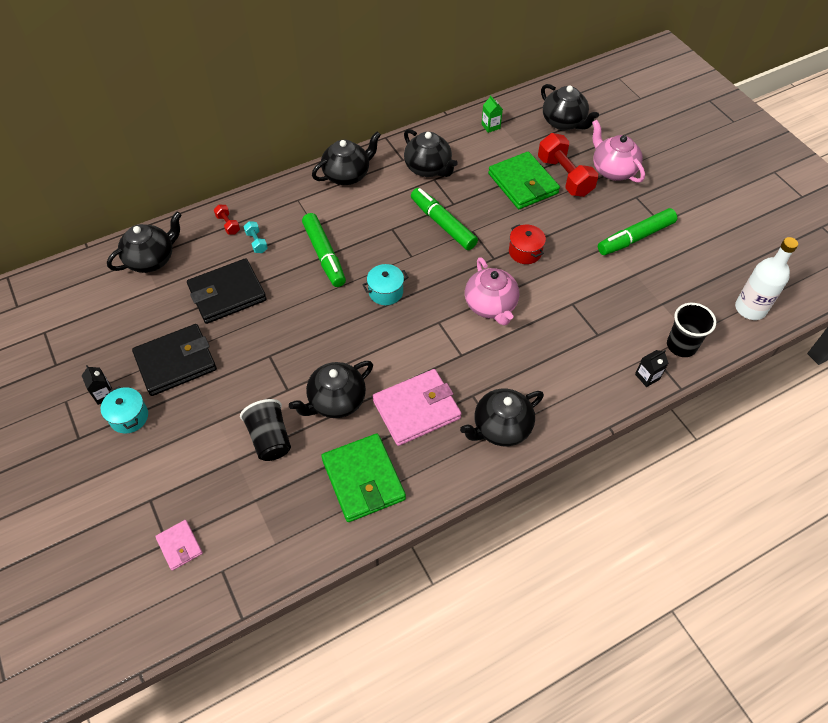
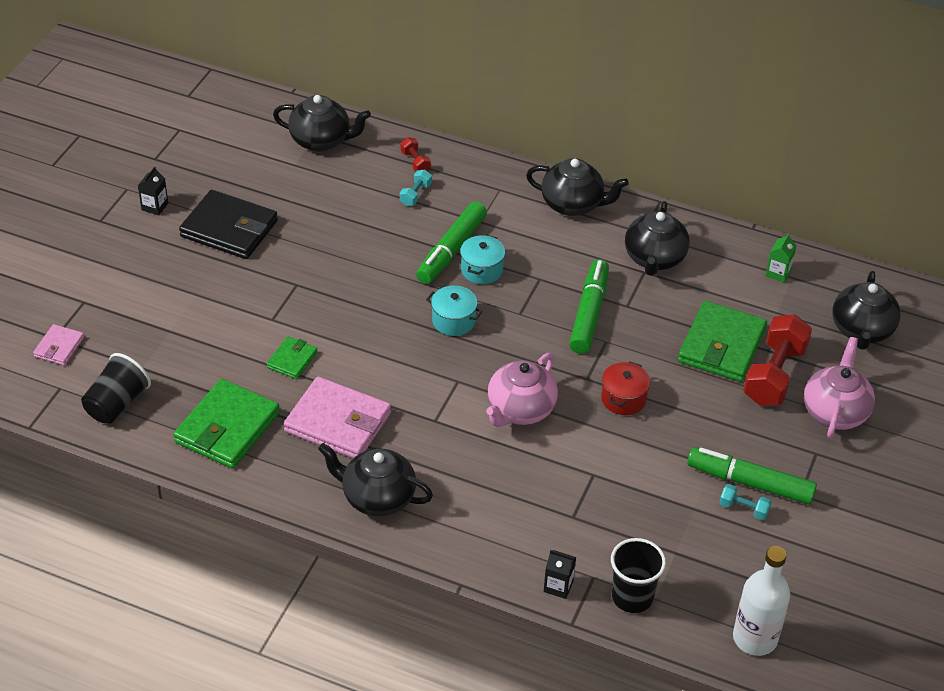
camera: 50 degrees right, 10 degrees down
turquoise pot [101,386,148,434] -> turquoise pot moved to [460,235,505,284]
black wallet [187,258,266,324] -> none
red dumbbell [214,205,240,234] -> red dumbbell turned 45 degrees counterclockwise [401,137,431,172]
black cup [240,399,291,461] -> black cup moved to [81,353,151,424]
black teapot [289,361,373,418] -> green wallet [267,337,317,379]
none -> turquoise dumbbell [719,484,772,520]

